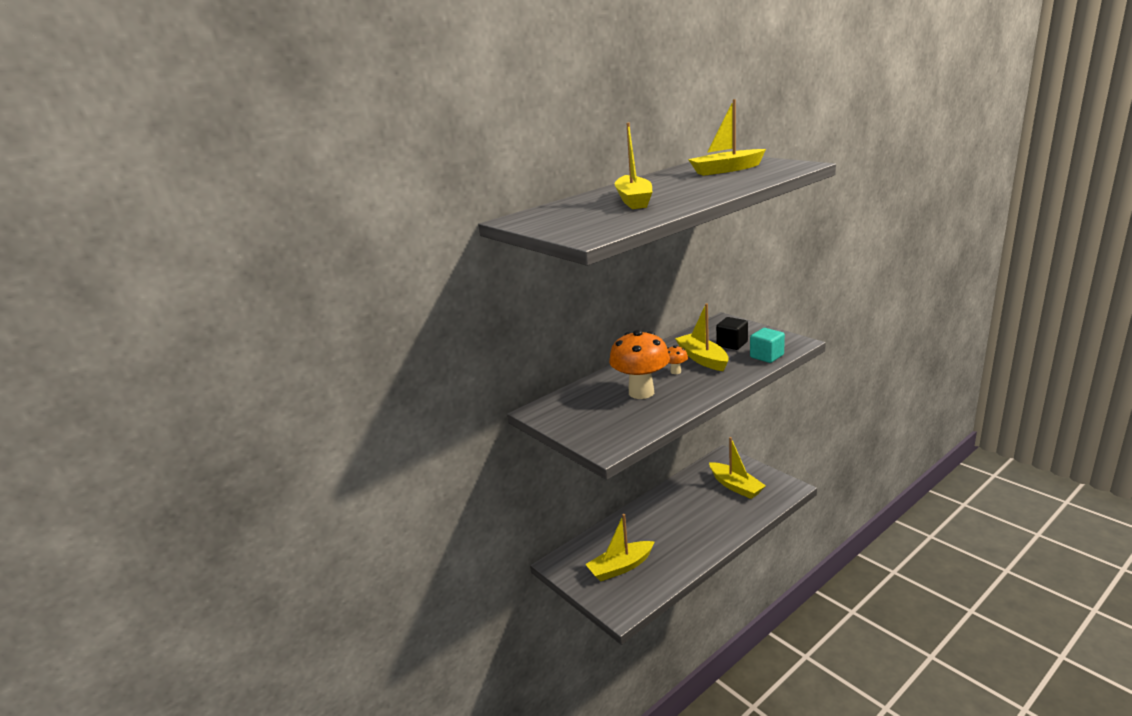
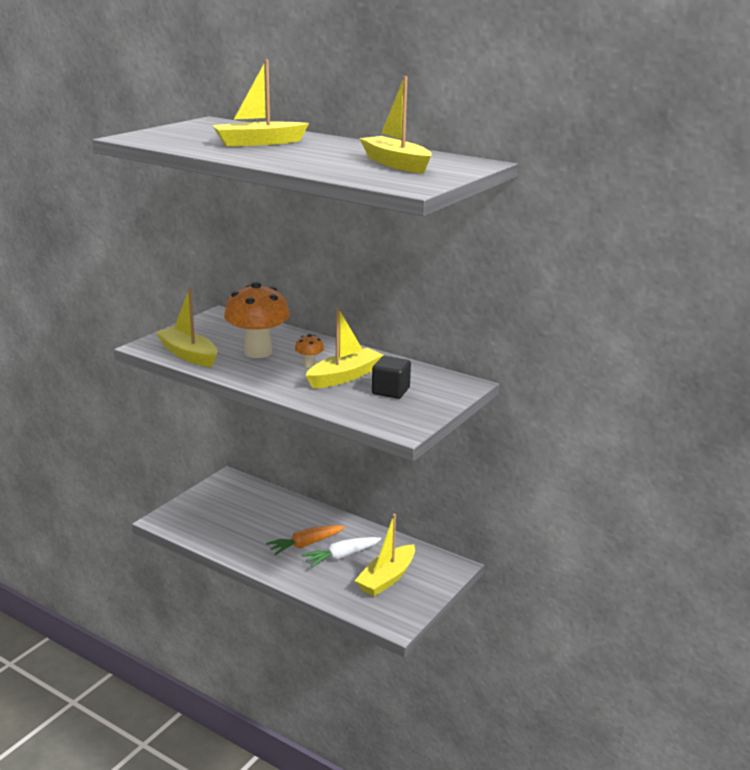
camera: 70 degrees right, 0 degrees up
yellow boat [585,514,655,581] -> yellow boat moved to [156,288,217,367]
turquoise cube [750,328,785,363] -> none
none -> orange carrot [266,525,345,555]
none -> white carrot [302,537,381,567]

